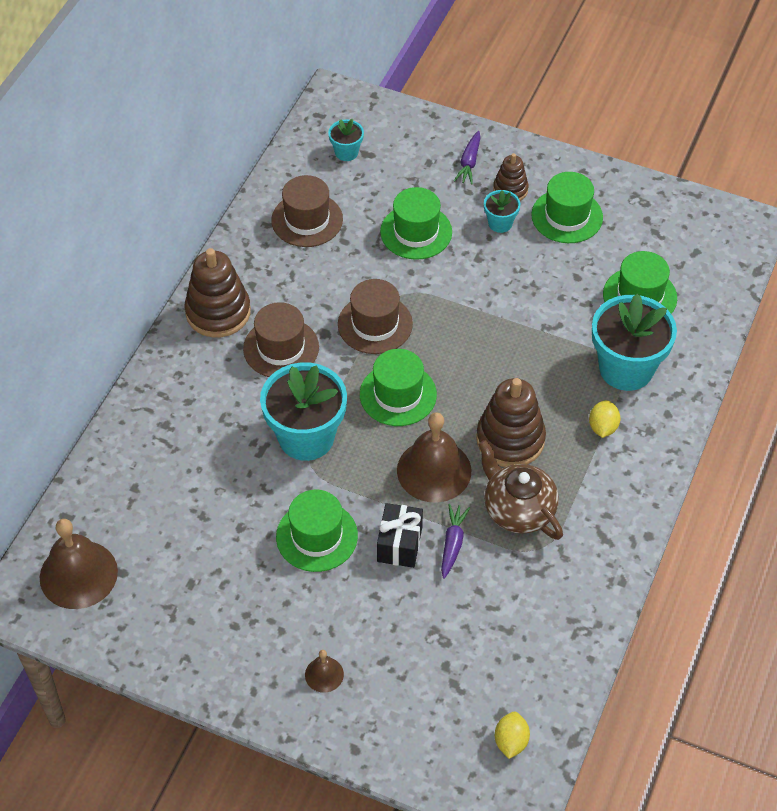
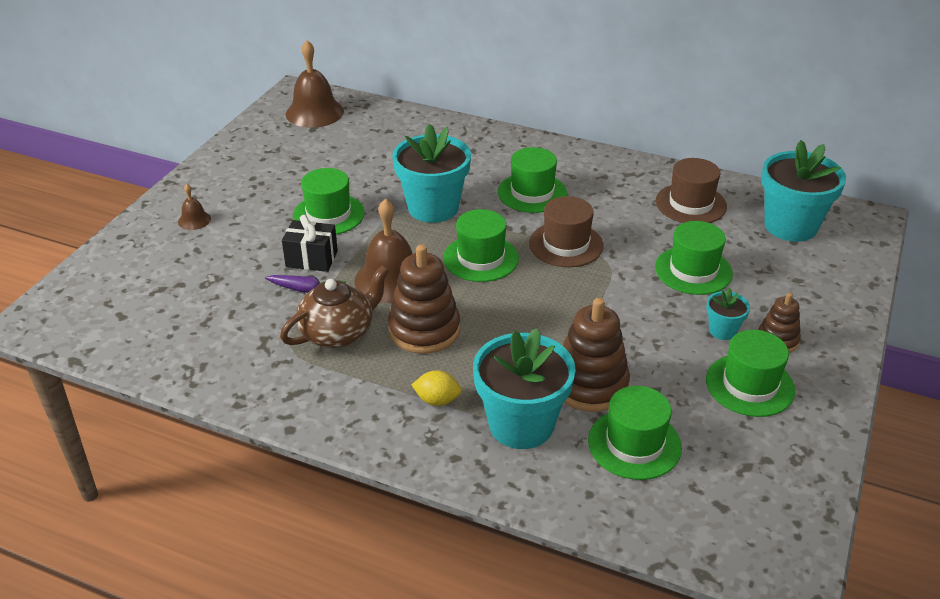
camera: 90 degrees right, 15 degrees down
brown stacking toy [185,248,251,338] -> brown stacking toy moved to [563,298,630,412]
brown hat [243,302,319,377] -> green hat [498,147,567,213]
turquoise flower pot [328,119,364,161] -> turquoise flower pot [761,140,846,242], size x2.12
purple carrot [454,131,481,185] -> none
yellow lemon [495,712,530,759] -> none

